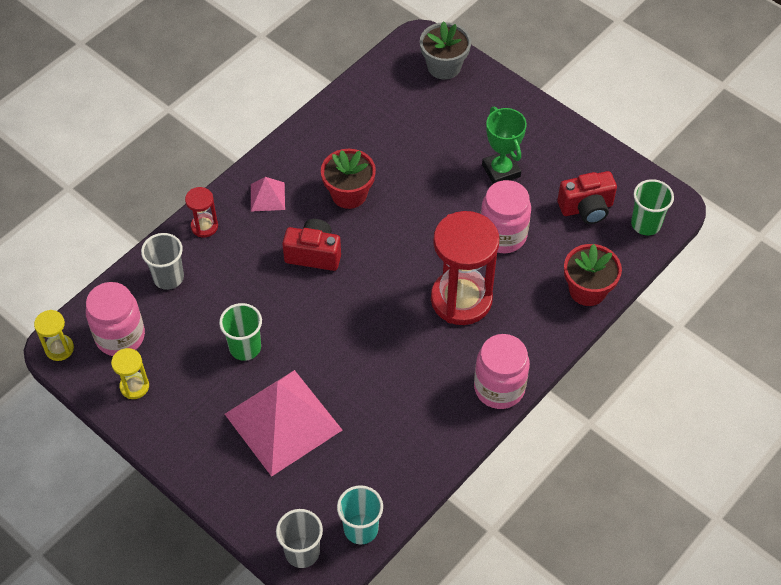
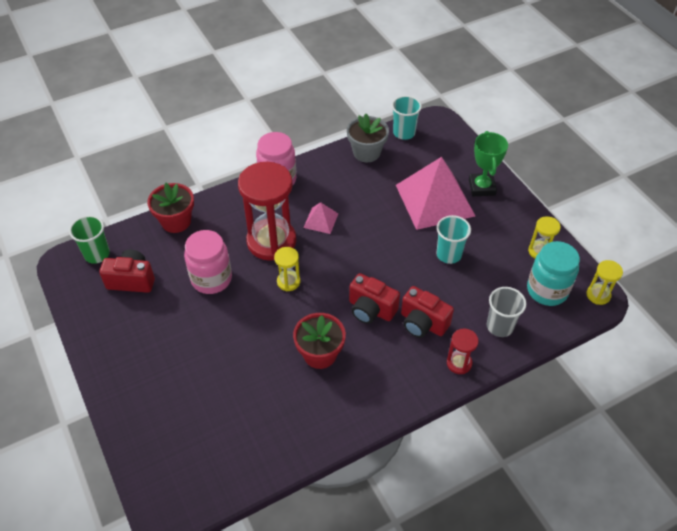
camera: 160 degrees left, 5 degrees down
pink jar [86,282,145,356] -> turquoise jar [527,241,580,306]
green cup [219,303,262,361] -> turquoise cup [436,215,471,264]
pink pyramid [251,177,285,212] -> pink pyramid moved to [304,202,338,234]
grey cup [276,509,323,568] -> none
grey flower pot [420,21,471,80] -> grey flower pot moved to [347,114,389,162]
green trophy [482,107,527,184] -> green trophy moved to [469,131,508,196]
none -> yellow hourglass [274,247,300,291]
none -> red camera [401,286,454,338]

